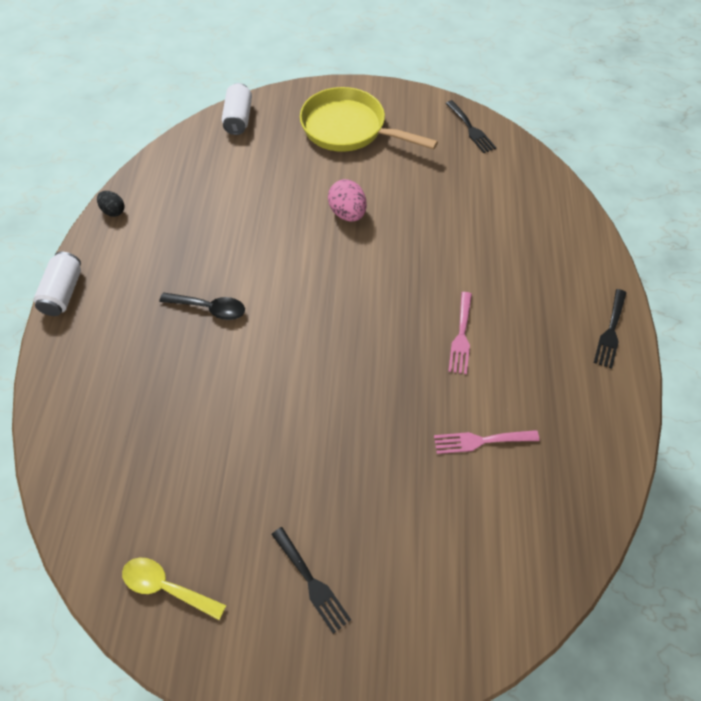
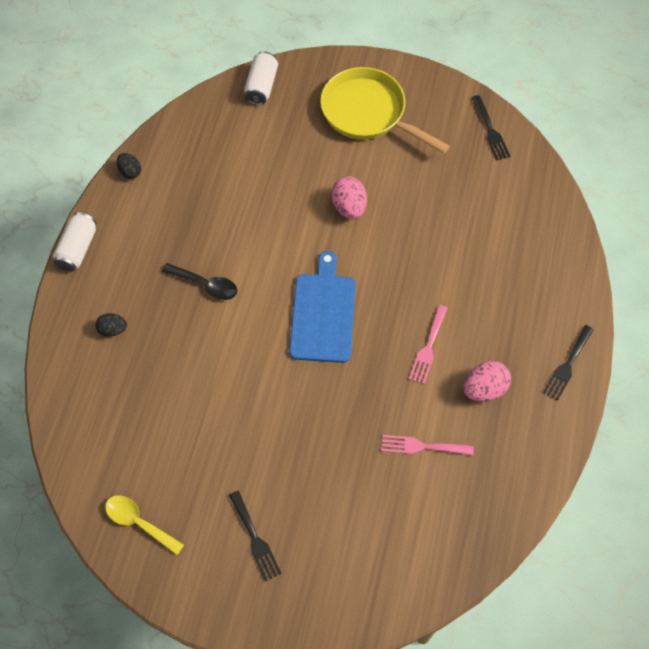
camera: 10 degrees right, 5 degrees up
none -> black egg [96,313,127,337]
none -> blue cutting board [289,251,356,363]
none -> pink egg [464,361,511,402]

